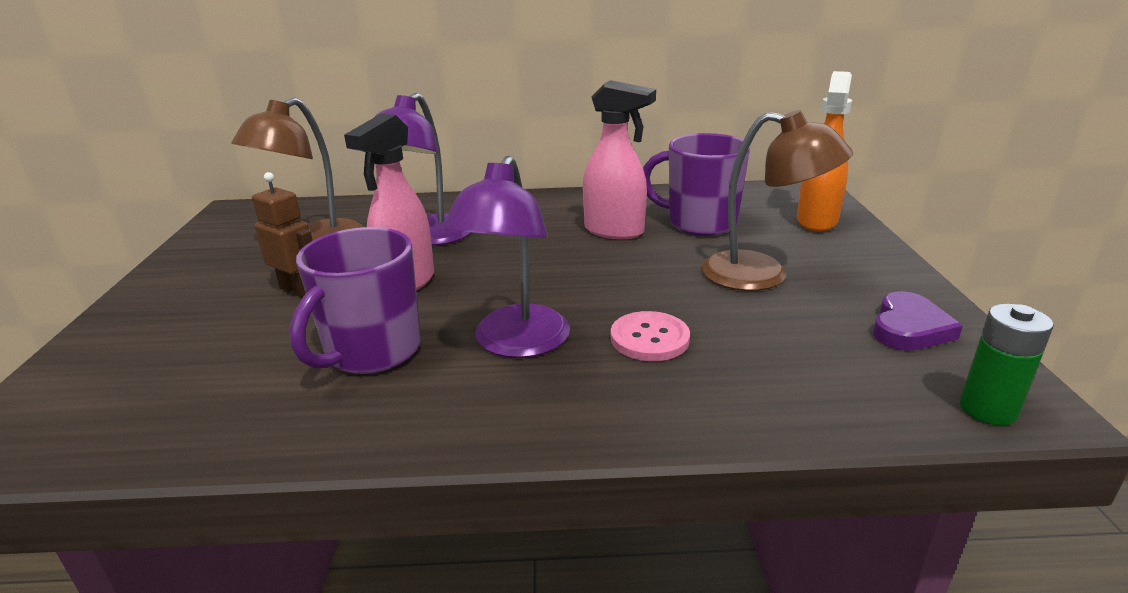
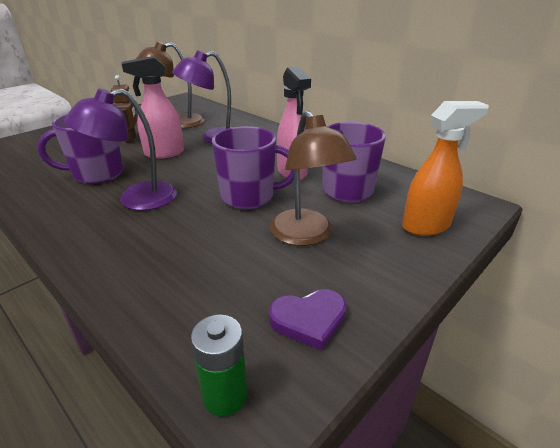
camera: 45 degrees right, 5 degrees up
pink button [611,311,690,361] -> none
none -> purple mug [212,126,294,209]

